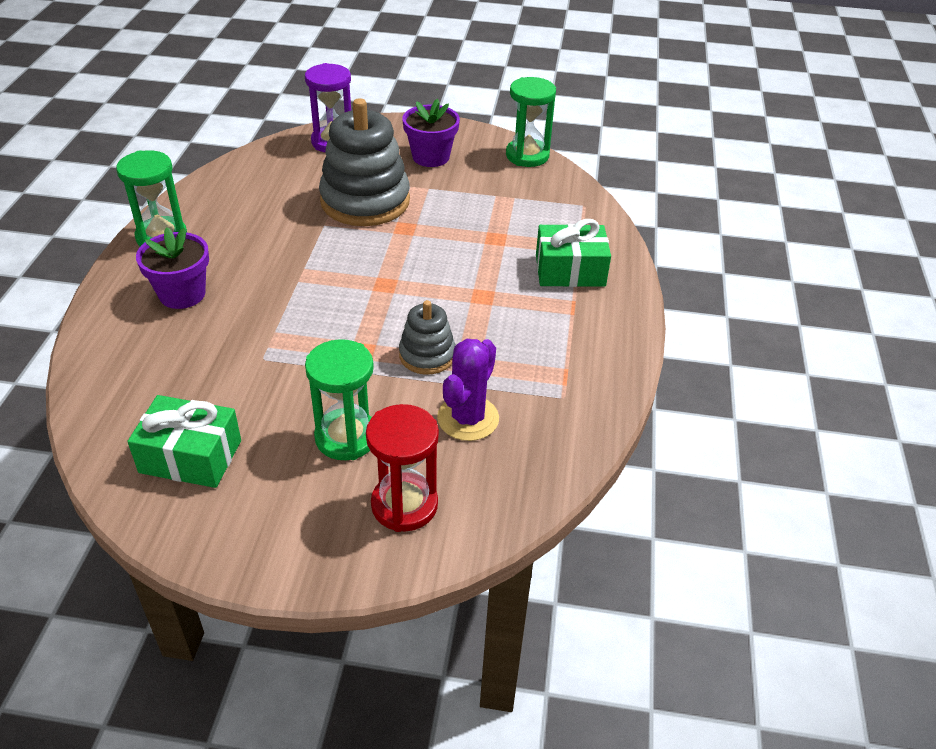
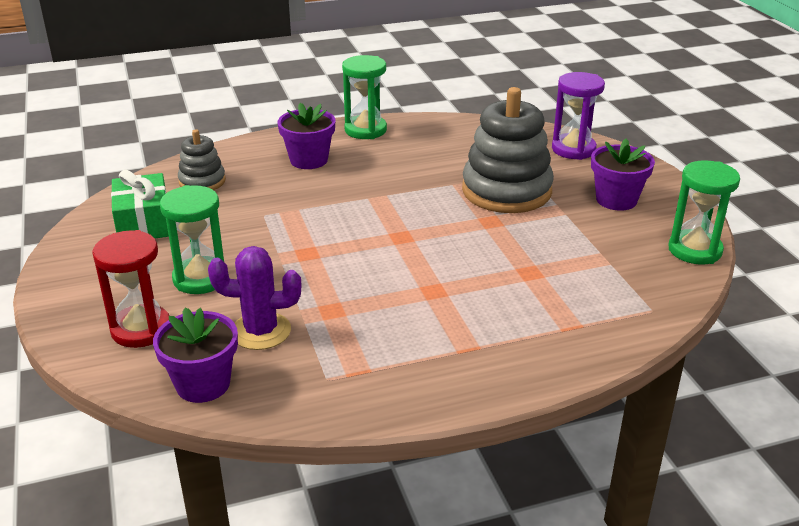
camera: 65 degrees right, 10 degrees down
grey stacking toy [399,300,456,375] -> grey stacking toy moved to [178,130,226,190]
green gift [536,219,611,287] -> none
none -> purple flower pot [153,307,238,403]

